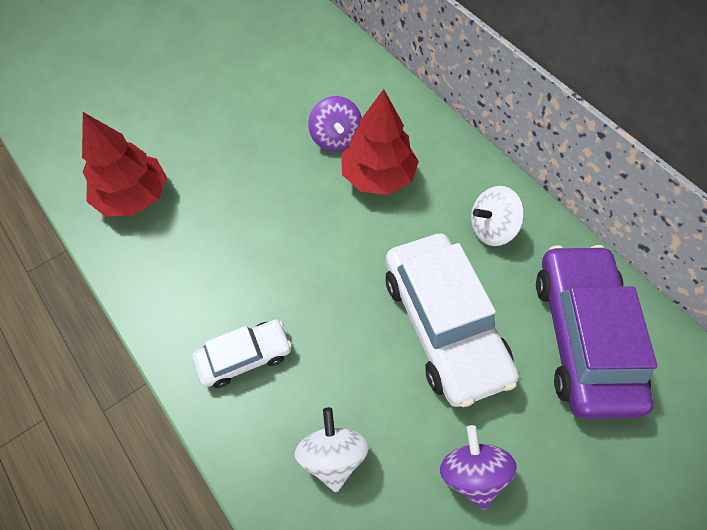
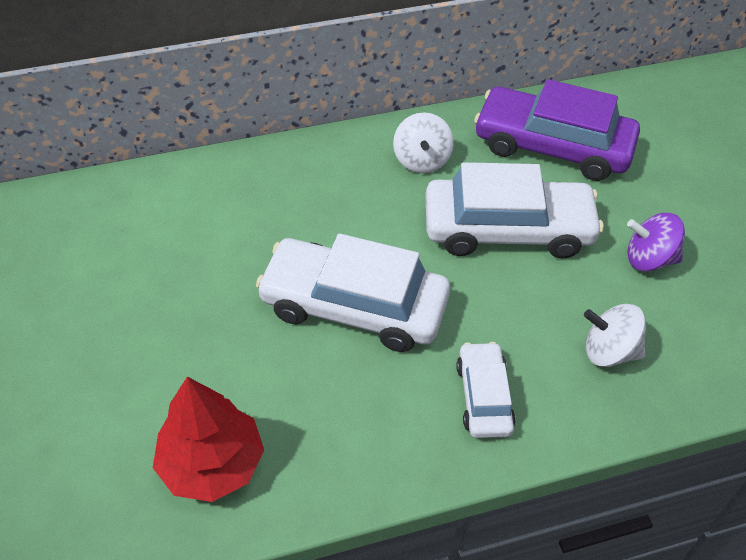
camera: 70 degrees left, 10 degrees down
purple spinning top [308,96,362,152] -> none
red tree [341,89,419,195] -> none
none -> white car [256,233,450,352]

